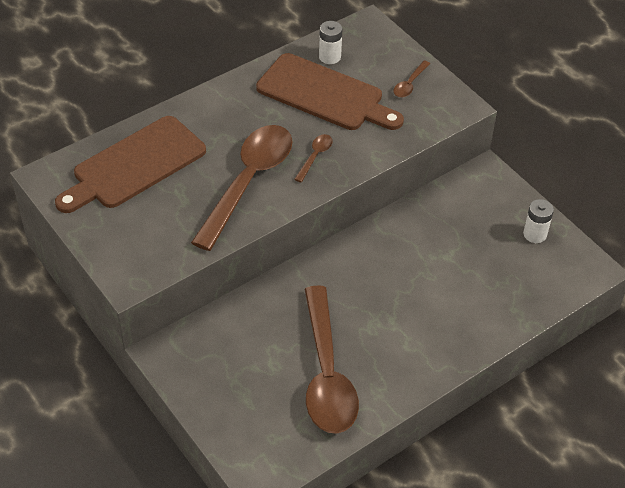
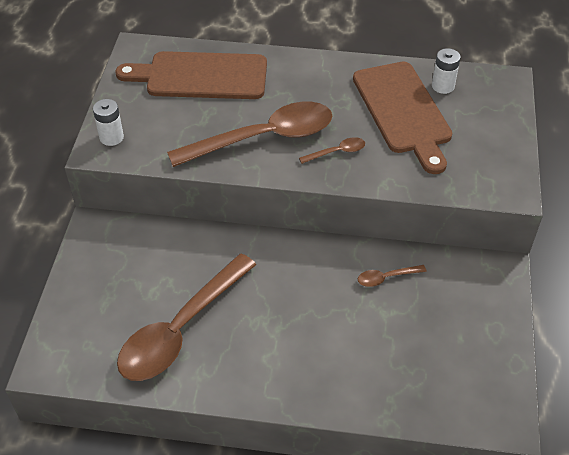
camera: 45 degrees right, 0 degrees up
brown spoon [393,61,430,97] -> brown spoon moved to [358,265,427,287]
white battery [523,199,554,243] -> white battery moved to [93,99,124,146]

